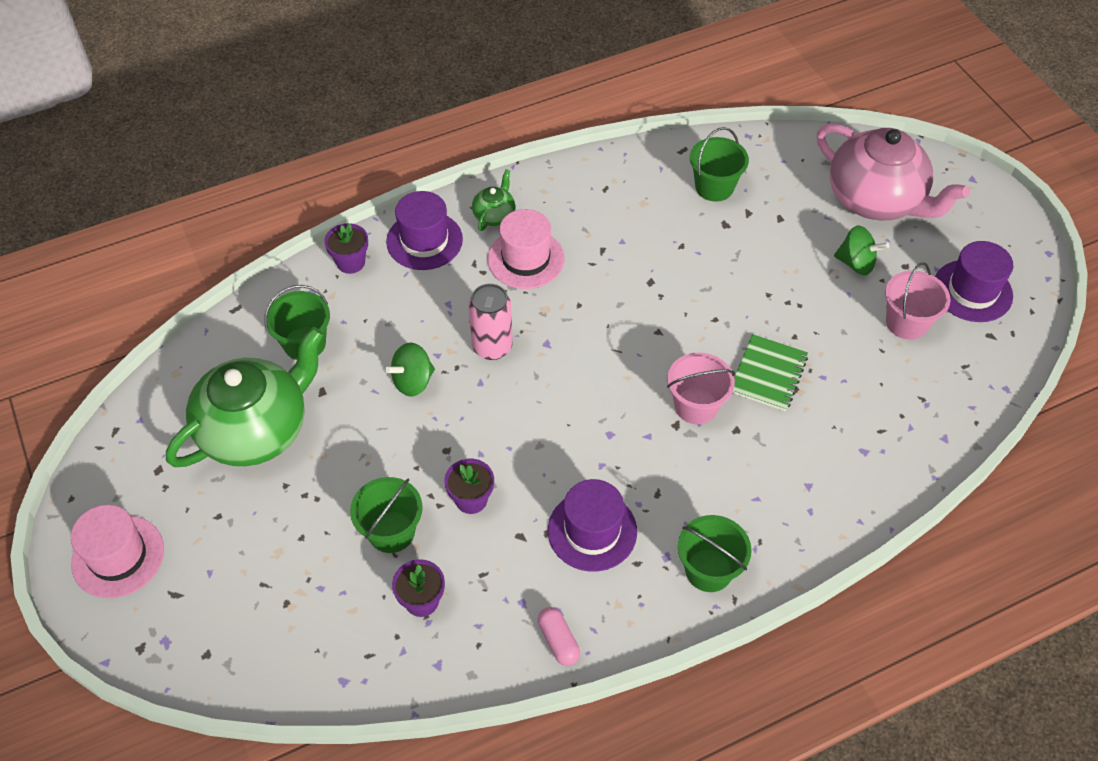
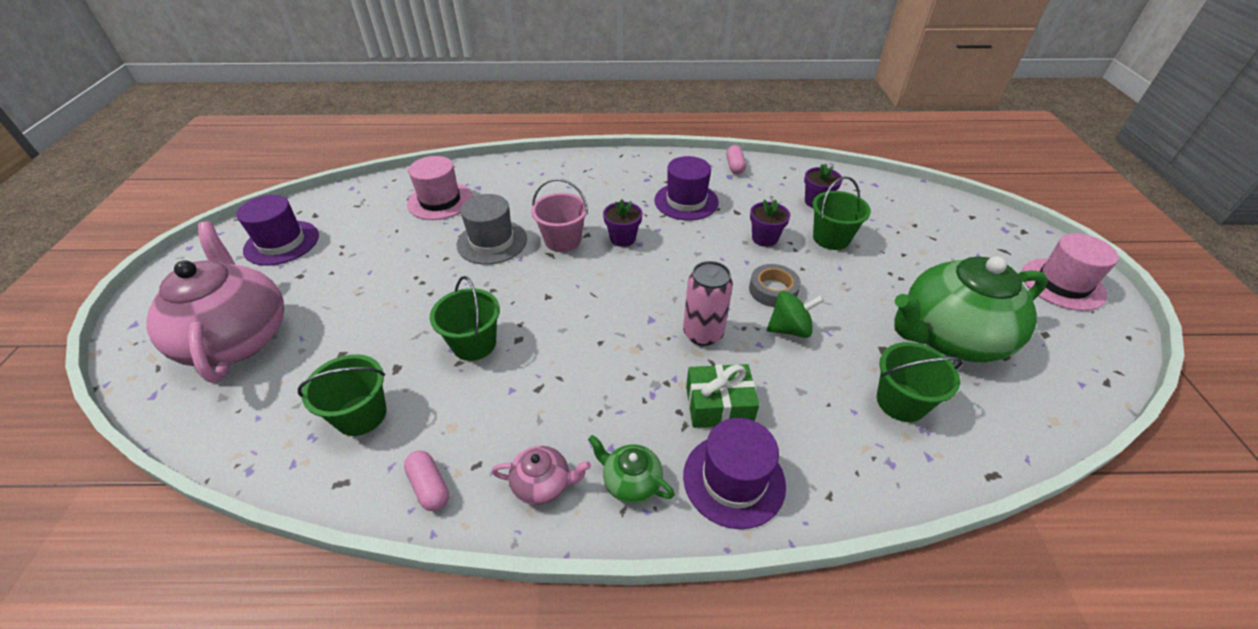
camera: 155 degrees left, 10 degrees down
purple flower pot [324,223,368,274] -> purple flower pot moved to [603,199,643,247]
green teapot [472,169,515,231] -> green teapot turned 75 degrees clockwise [588,435,675,504]
pink hat [488,209,565,289] -> pink hat moved to [407,156,473,220]
green bucket [678,515,752,592] -> green bucket moved to [430,276,500,361]
green notebook [733,334,808,411] -> grey hat [457,194,527,265]
green spinning top [834,226,889,275] -> none
pink bucket [885,262,951,340] -> none
none -> pink capsule [404,451,449,511]
none -> pink teapot [492,446,591,505]
none -> green gift [686,364,759,428]
none -> grey tape [749,264,801,307]

